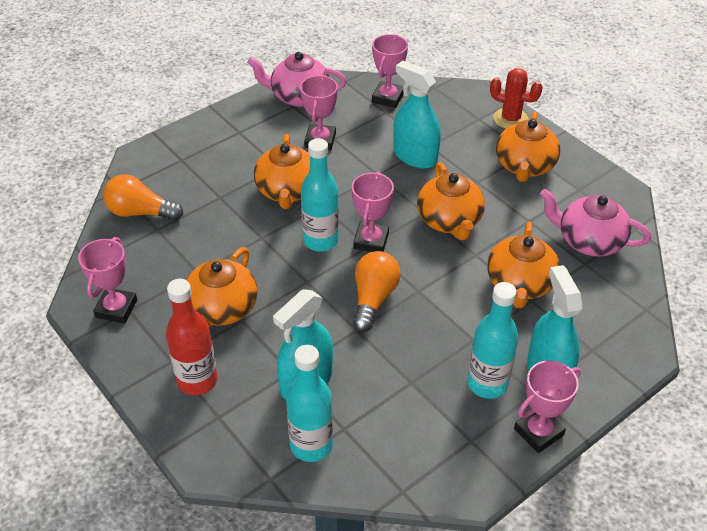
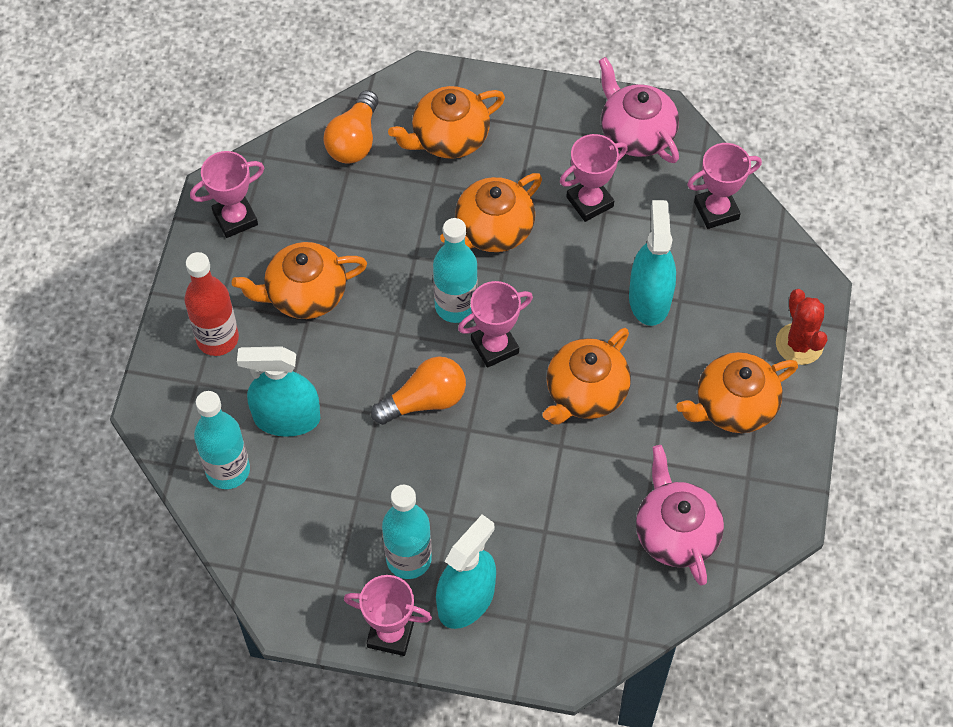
camera: 50 degrees right, 15 degrees up
orange light bulb [103,175,183,221] -> orange light bulb turned 135 degrees counterclockwise [324,90,379,164]
orange teapot [487,222,560,309] -> orange teapot moved to [388,86,505,159]

